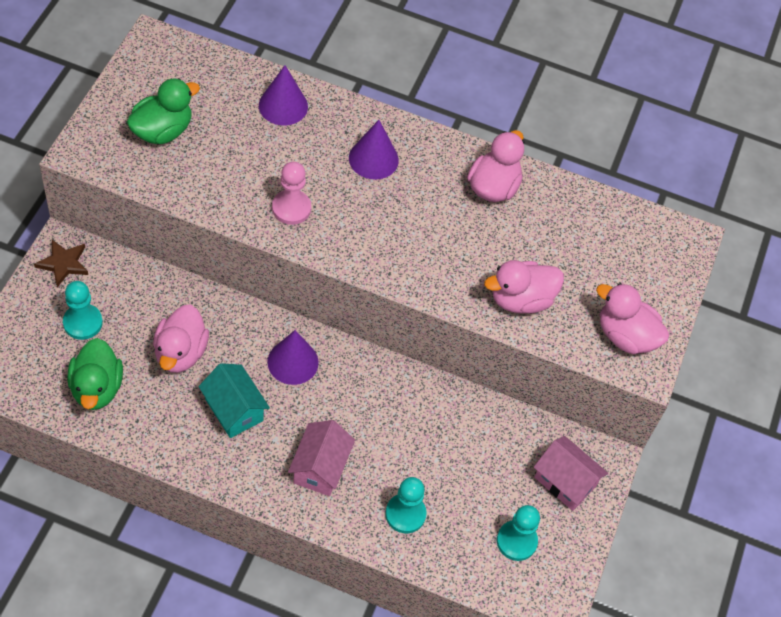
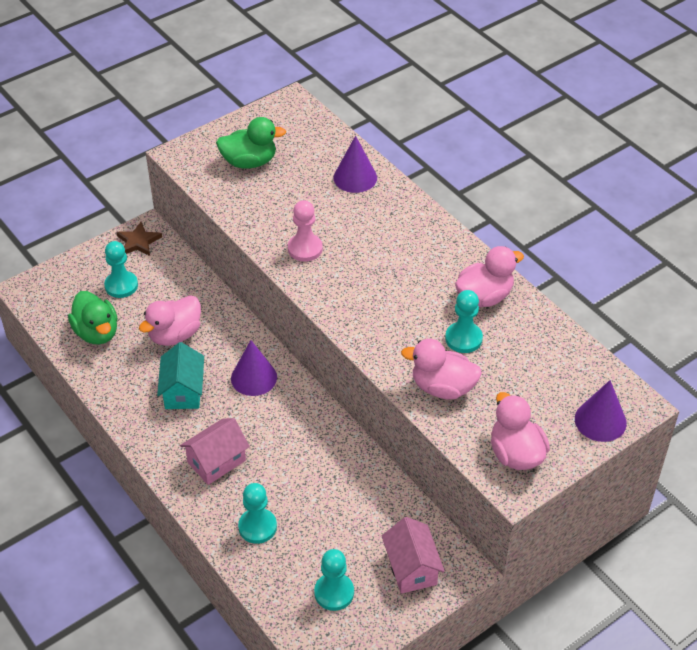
camera: 40 degrees right, 10 degrees down
green duck [67,338,123,410] -> green duck turned 60 degrees counterclockwise [68,291,118,345]
purple cone [349,120,399,180] -> purple cone moved to [575,380,627,442]
none -> turquoise pawn [445,290,483,353]

